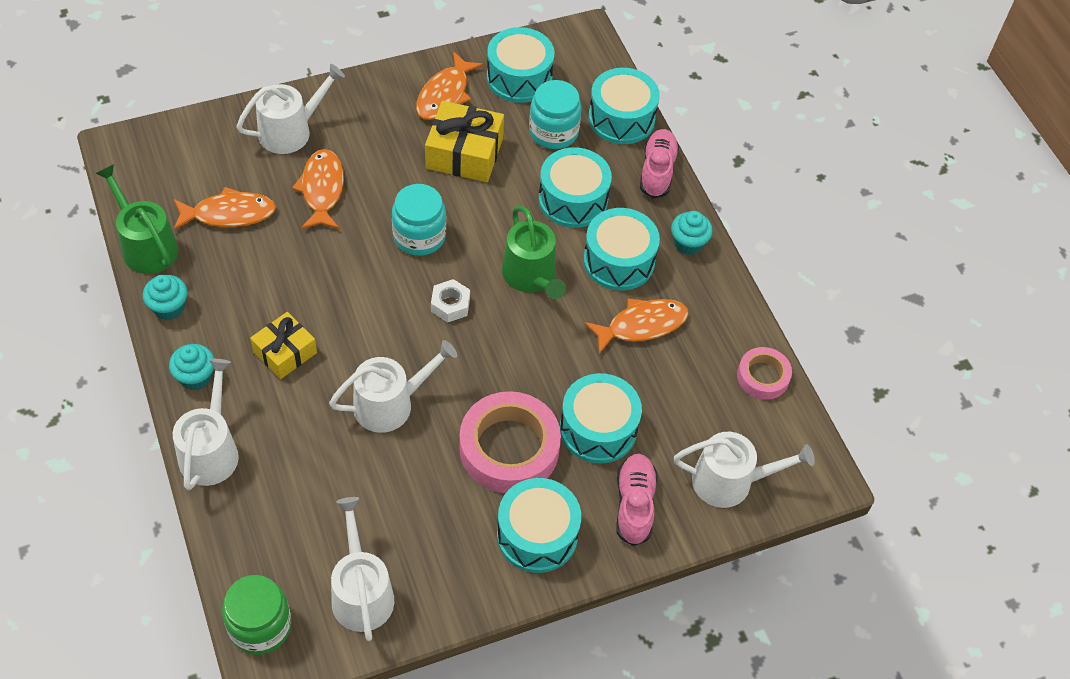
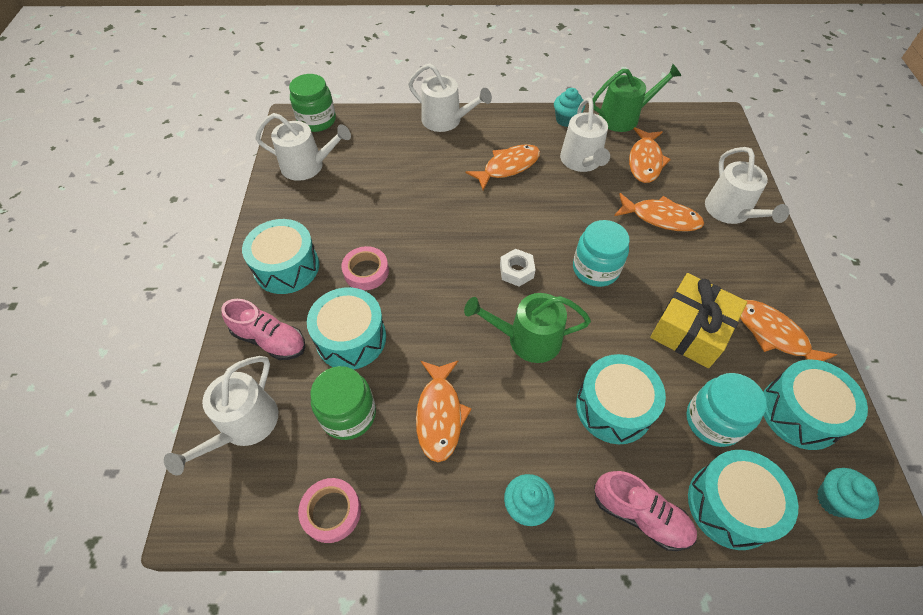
camera: 115 degrees right, 0 degrees up
turquoise cupcake [169,344,215,390] -> turquoise cupcake moved to [817,468,879,519]
yellow gift [250,312,317,379] -> orange fish [465,144,540,190]
white watering can [329,340,457,433] -> white watering can moved to [560,97,610,172]
pink tape [459,391,561,493] -> pink tape [342,246,389,290], size x0.55
turquoise drum [583,208,660,291] -> none
none -> green jar [311,366,376,440]

